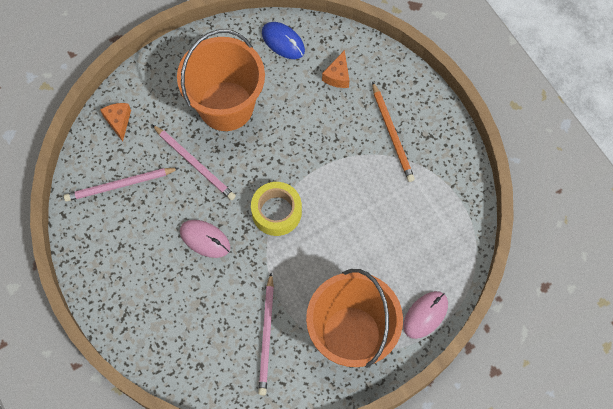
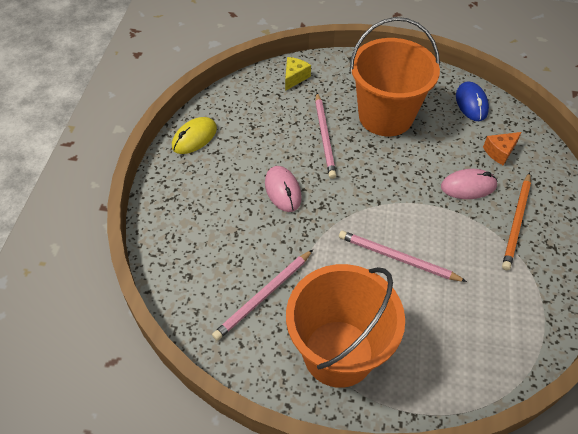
camera: 40 degrees right, 15 degrees down
pink pencil [64,168,179,202] -> pink pencil moved to [339,231,467,282]
orange cheese [100,103,131,141] -> yellow cheese [285,57,311,91]
yellow tape [251,182,302,236] -> none
pink mouse [403,291,448,339] -> pink mouse moved to [441,169,498,199]
none -> yellow mouse [172,117,217,154]

